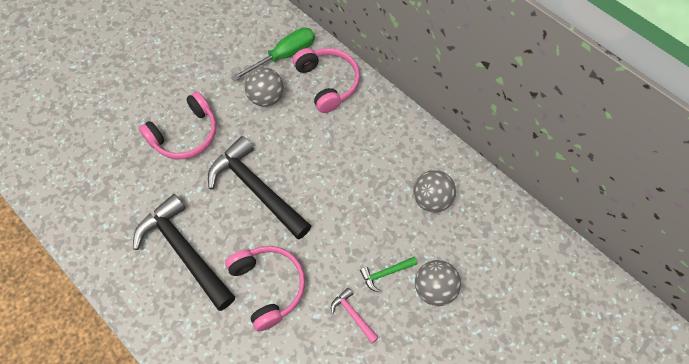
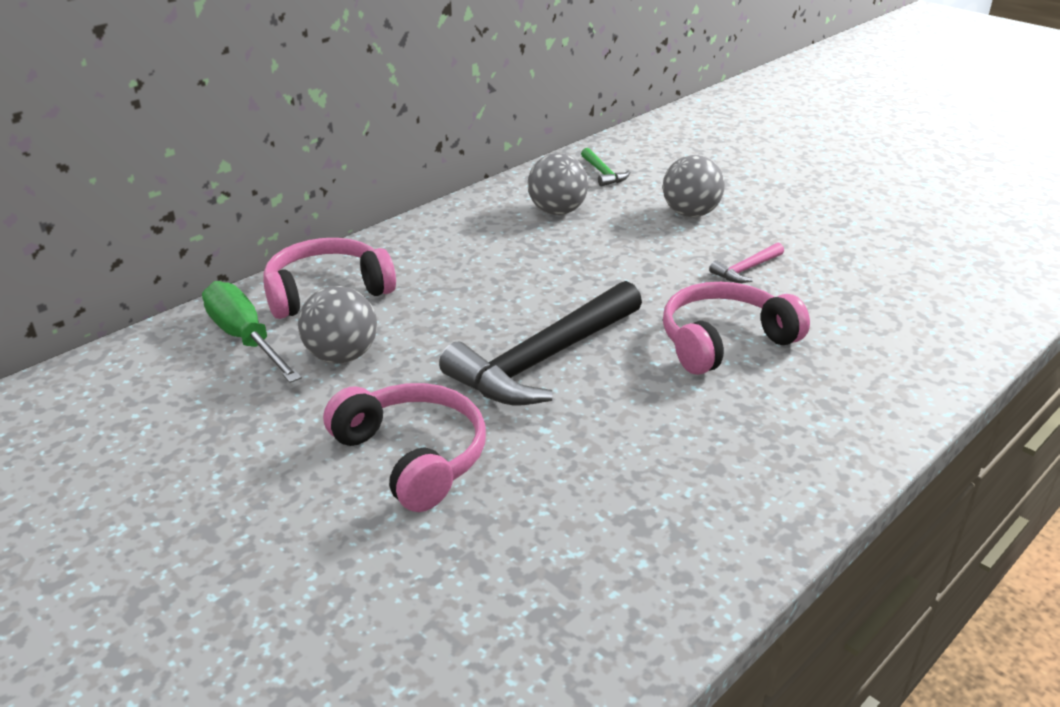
camera: 90 degrees left, 30 degrees down
black hammer [133,194,235,311] -> none
green hammer [360,257,417,292] -> green hammer moved to [581,148,630,186]

